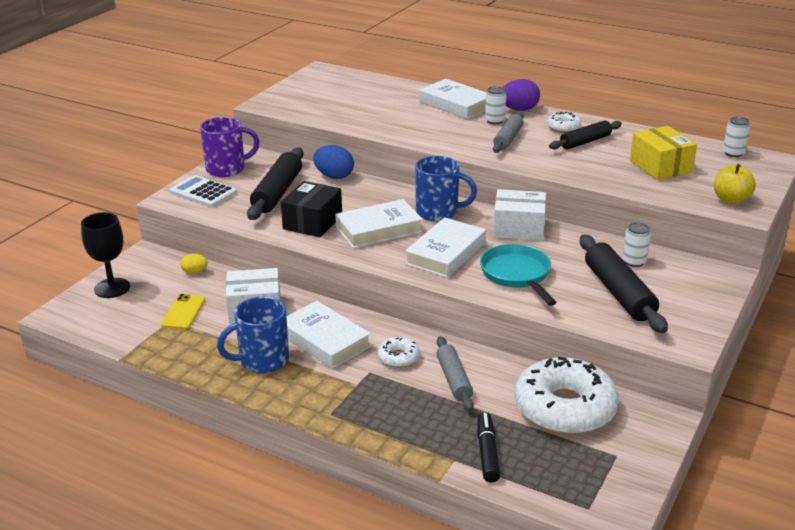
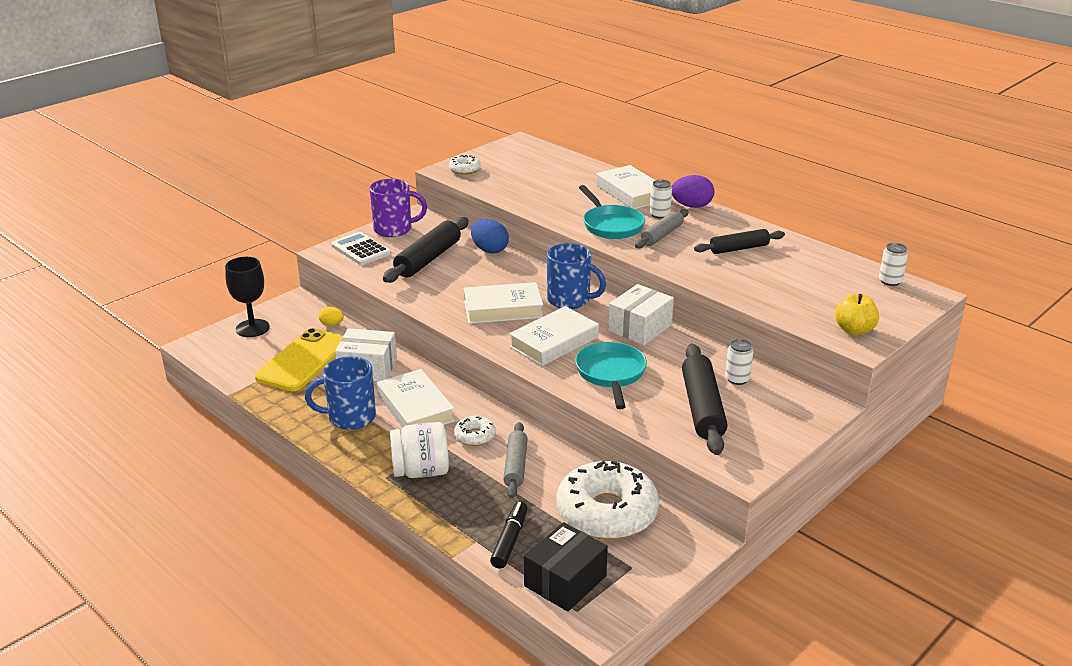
camera: 15 degrees right, 0 degrees up
yellow phone [161,294,205,329] -> yellow phone [255,328,343,391], size x1.88
black box [281,181,342,237] -> black box moved to [524,522,608,612]
white box [493,189,546,241] -> white box turned 75 degrees counterclockwise [608,284,674,345]
white donut [547,112,582,133] -> white donut moved to [449,155,481,175]
yellow box [630,126,697,180] -> none
none -> white jar [390,422,449,478]
none -> turquoise pan [579,185,645,239]

